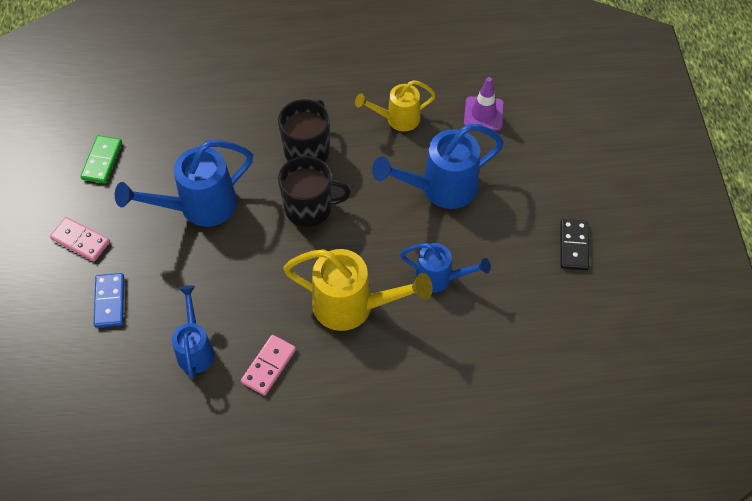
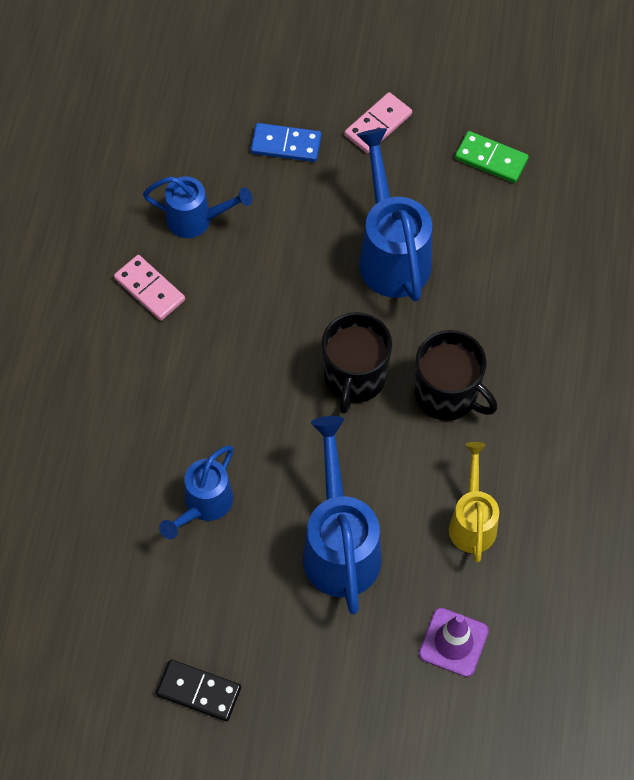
camera: 105 degrees right, 5 degrees up
yellow watering can [283,249,433,331] -> none

